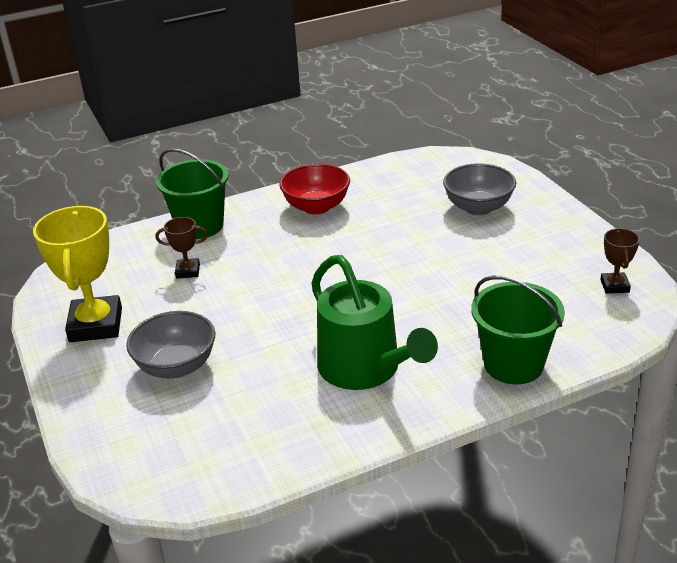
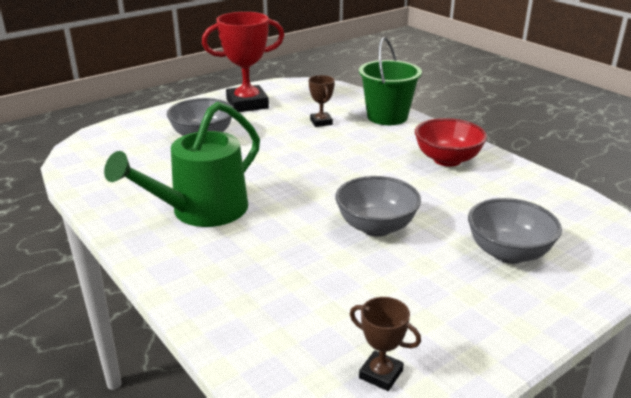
camera: 75 degrees right, 5 degrees down
yellow trophy [33,206,122,342] -> red trophy [202,12,284,112]
green bucket [471,276,565,384] -> none
brown trophy [600,228,640,294] -> brown trophy turned 45 degrees clockwise [350,297,421,391]
none -> grey bowl [335,176,421,236]

